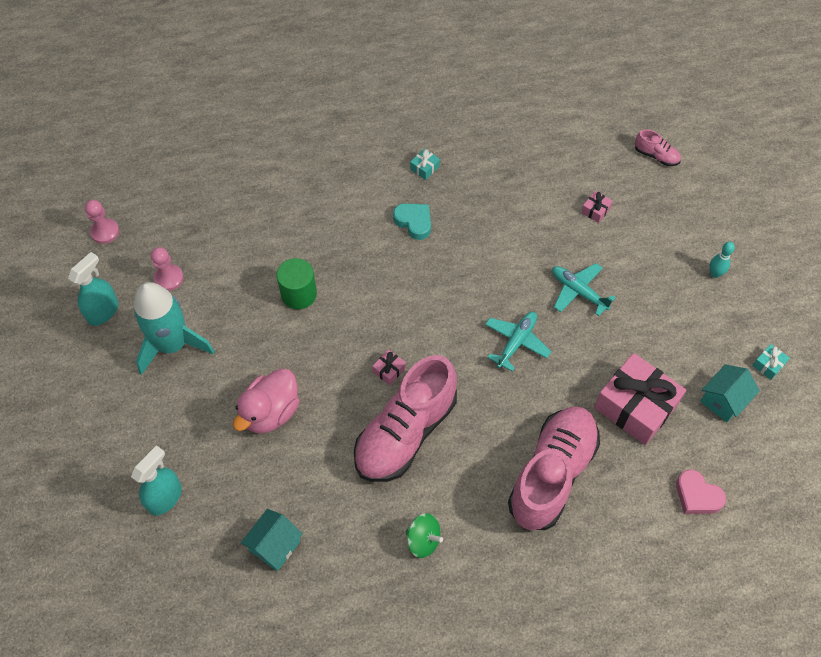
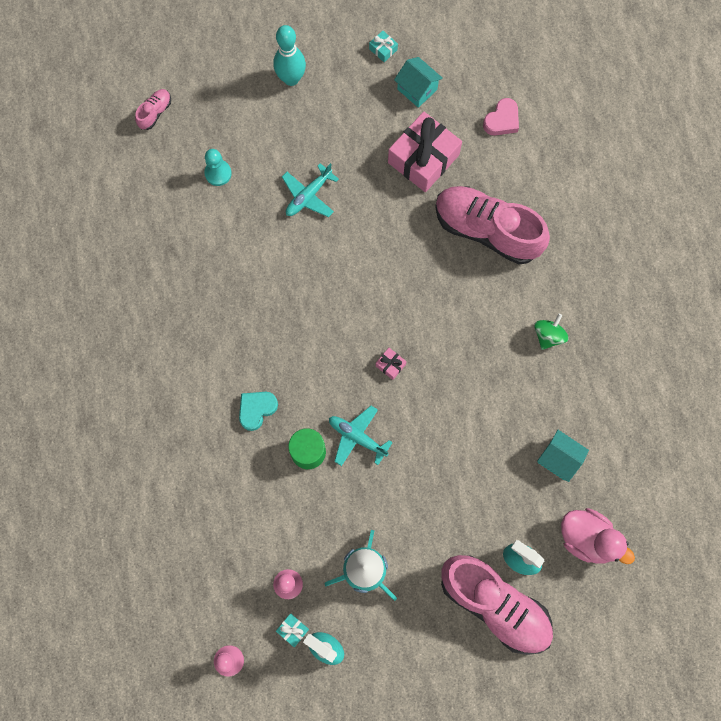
camera: 90 degrees left, 15 degrees up
pink duck [233,368,300,433] -> pink duck moved to [561,508,635,564]
pink shoe [354,355,457,482] -> pink shoe moved to [441,555,553,655]
turquoise heart [393,203,431,240] -> turquoise heart moved to [239,392,278,431]
turquoise gift [410,149,440,180] -> turquoise gift moved to [276,614,309,647]
turquoise plane [485,312,551,372] -> turquoise plane moved to [329,406,393,466]
pink gift [581,191,613,223] -> turquoise pawn [204,149,232,186]
turquoise bowling pin [709,242,735,278] -> turquoise bowling pin [274,25,306,86], size x1.84

